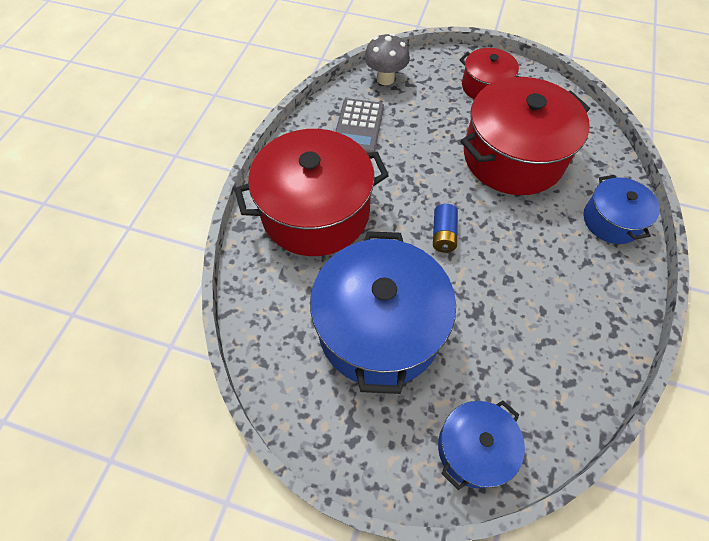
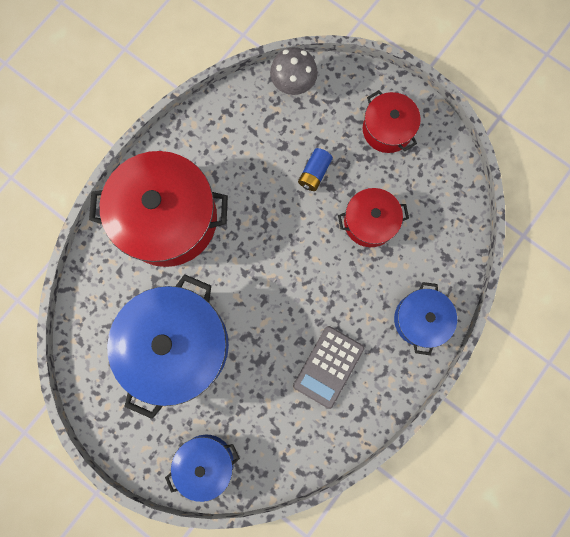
camera: 20 degrees right, 20 degrees up
grey calculator [335,98,384,153] -> grey calculator moved to [293,326,364,409]
blue battery [433,204,458,252] -> blue battery moved to [298,148,333,191]
red pot [461,77,590,195] -> red pot [338,188,409,247], size x0.53

